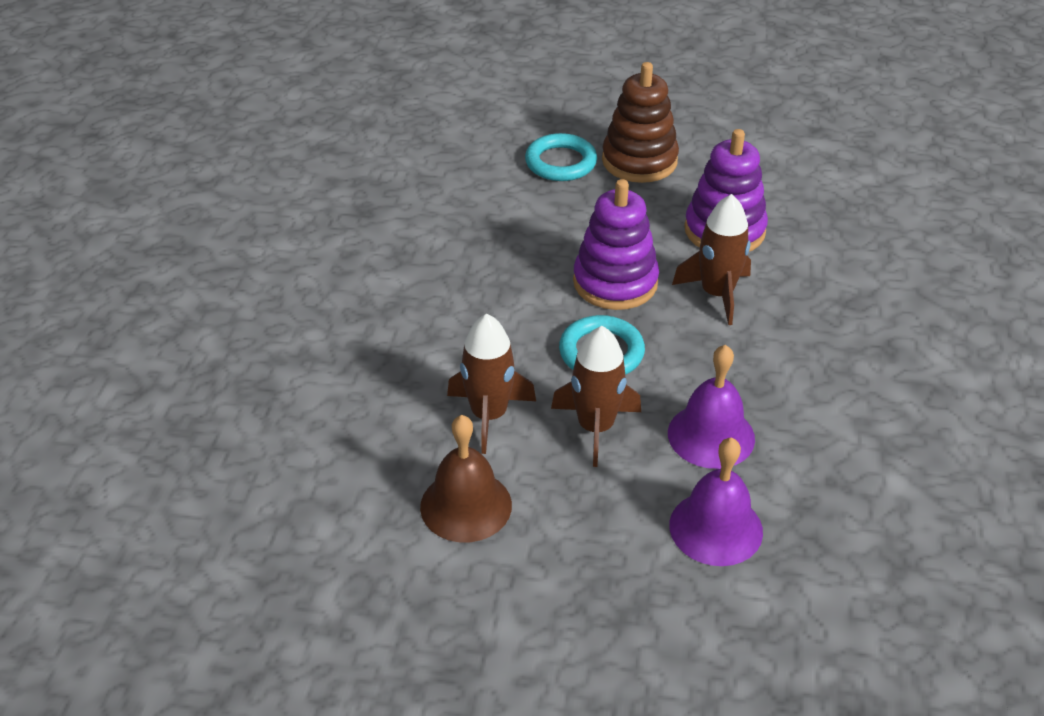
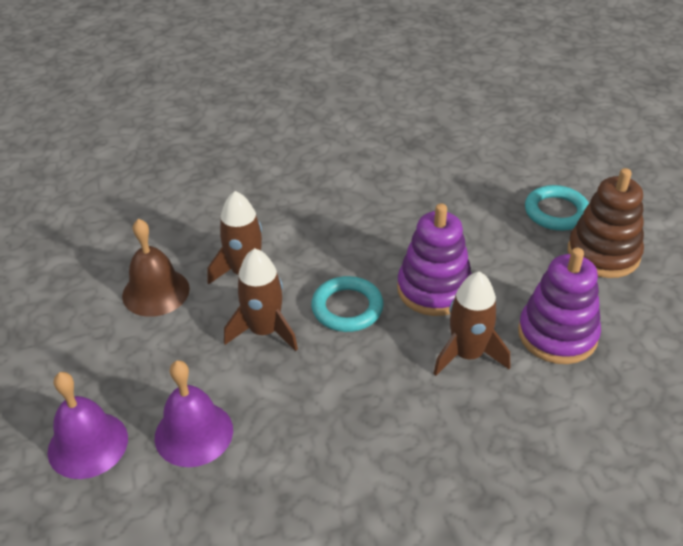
camera: 65 degrees right, 0 degrees up
purple bell [668,345,755,469] -> purple bell moved to [48,372,128,479]

